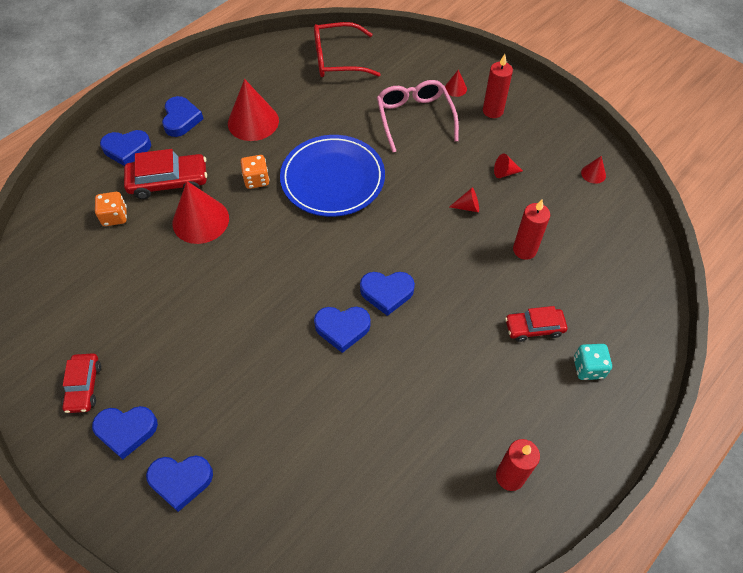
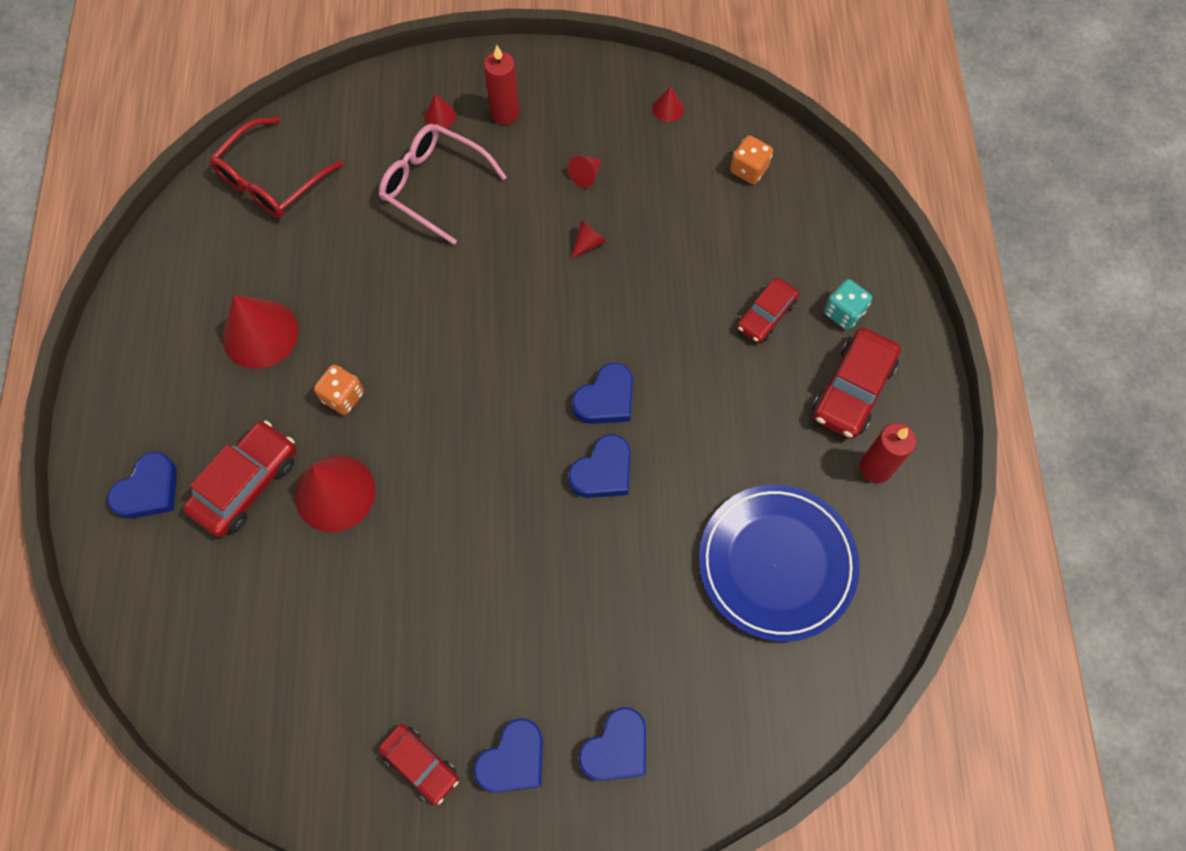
camera: 45 degrees left, 10 degrees up
orange dice [95,192,127,226] -> orange dice moved to [730,135,773,184]
blue heart [162,96,203,137] -> none
blue plate [280,135,385,217] -> blue plate moved to [699,485,860,642]
red candle [513,199,550,260] -> none
none -> red car [812,327,901,439]

